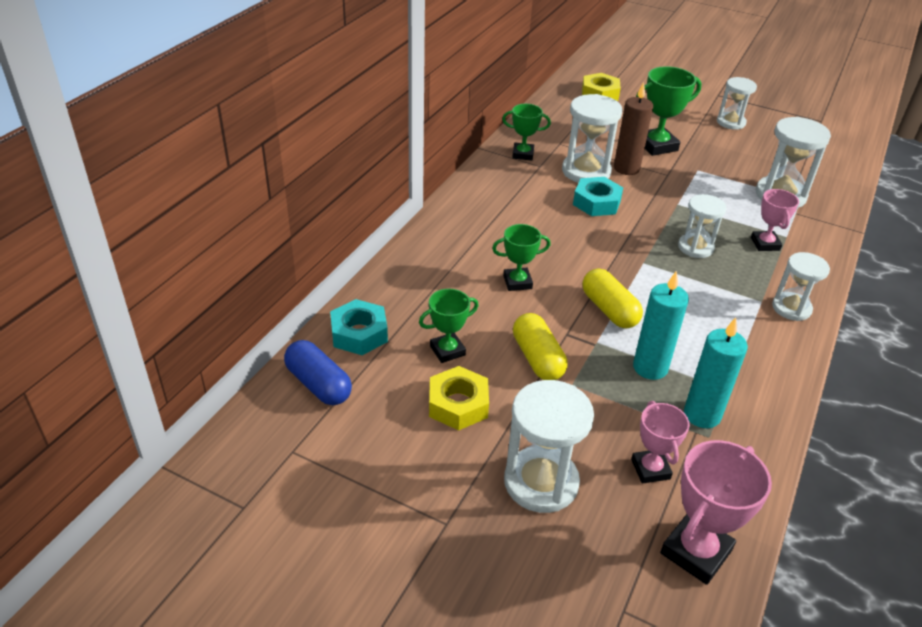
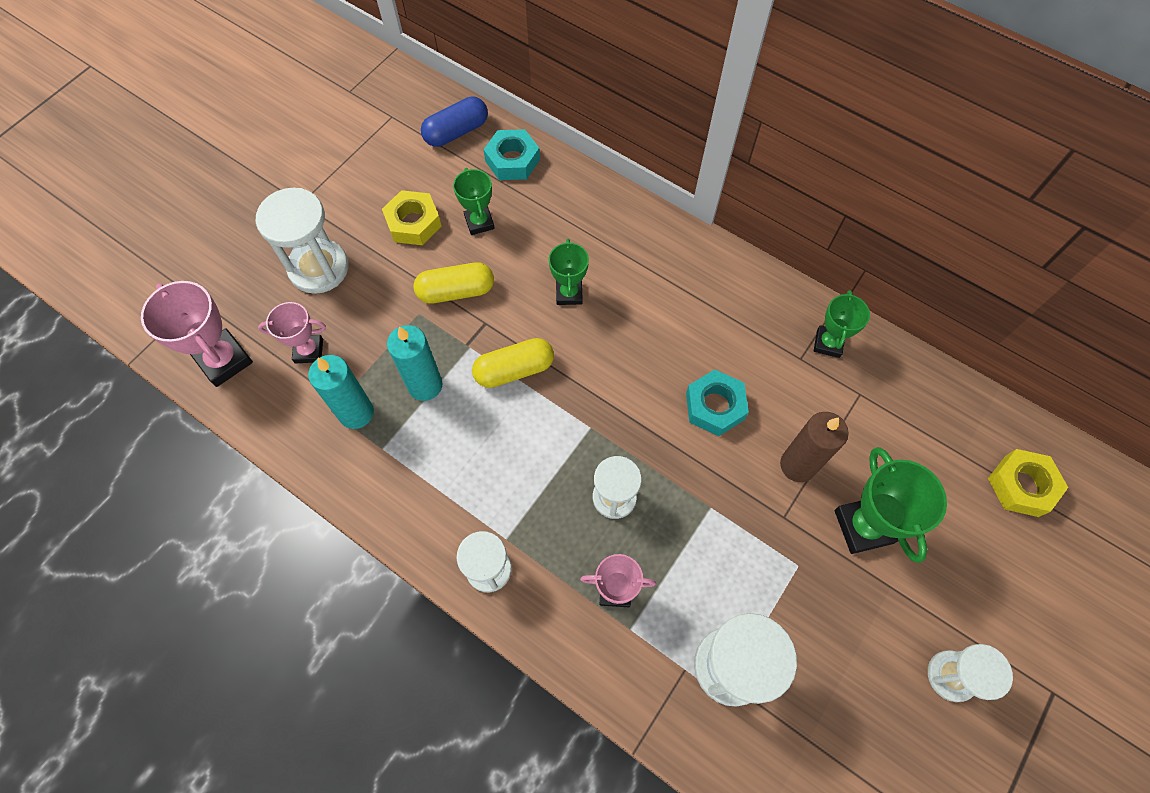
camera: 100 degrees right, 25 degrees up
white hourglass [562,94,623,183] -> none

